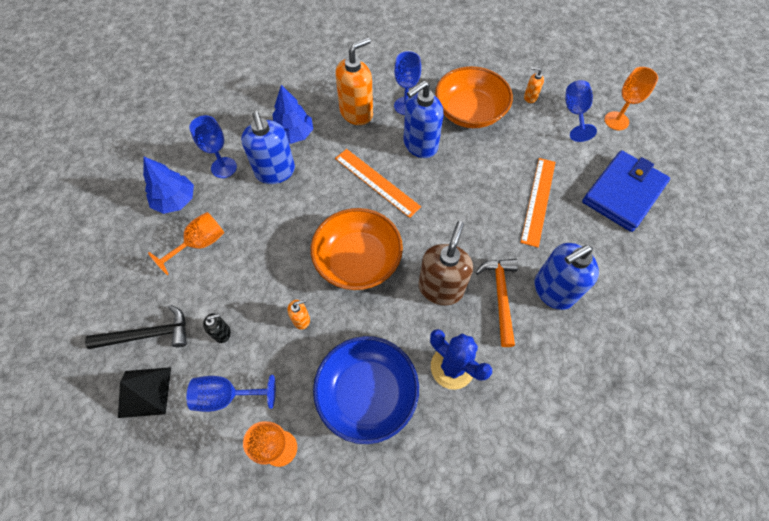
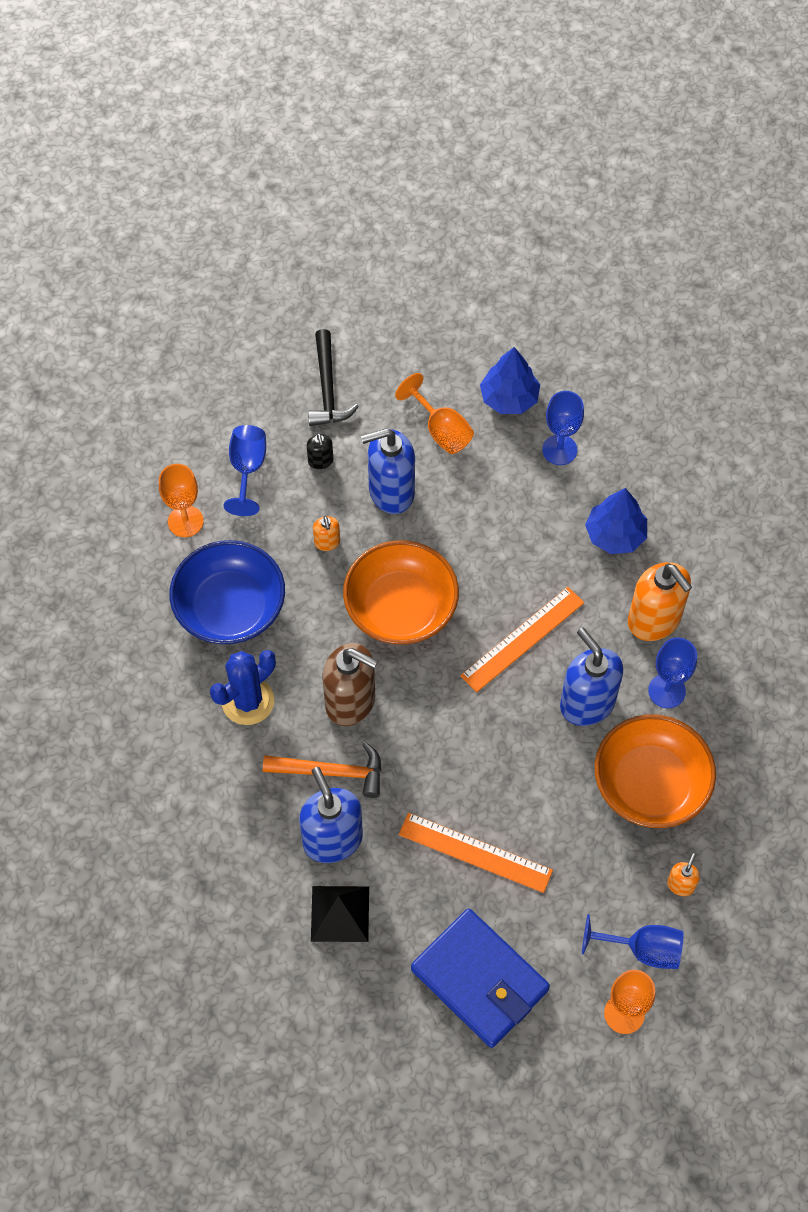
camera: 95 degrees right, 0 degrees up
black pyramid [118,367,171,418] -> black pyramid moved to [311,886,369,942]
blue soap dispenser [241,112,295,184] -> blue soap dispenser moved to [361,428,415,514]

